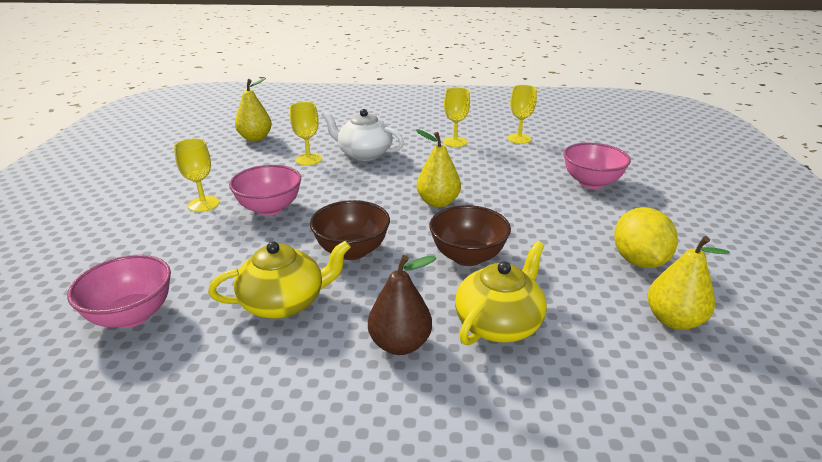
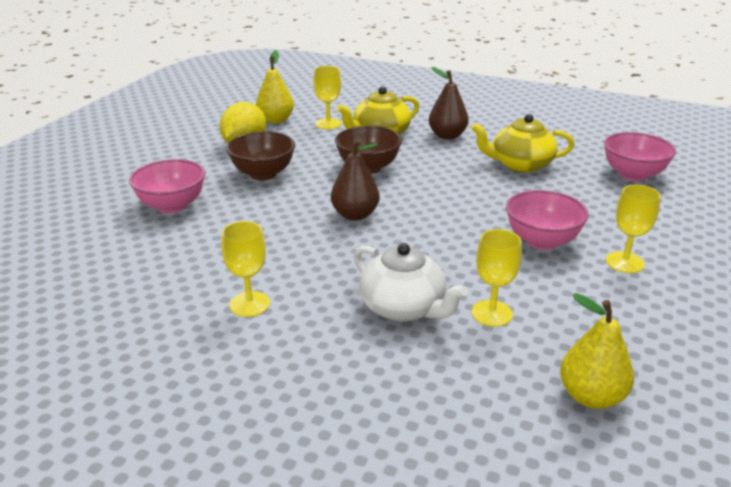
camera: 160 degrees left, 0 degrees up
brown bowl [310,200,390,260] -> brown bowl moved to [226,131,295,181]
yellow pear [416,129,461,207] -> brown pear [331,139,380,221]
yellow goblet [507,85,537,144] -> yellow goblet moved to [313,66,341,129]

